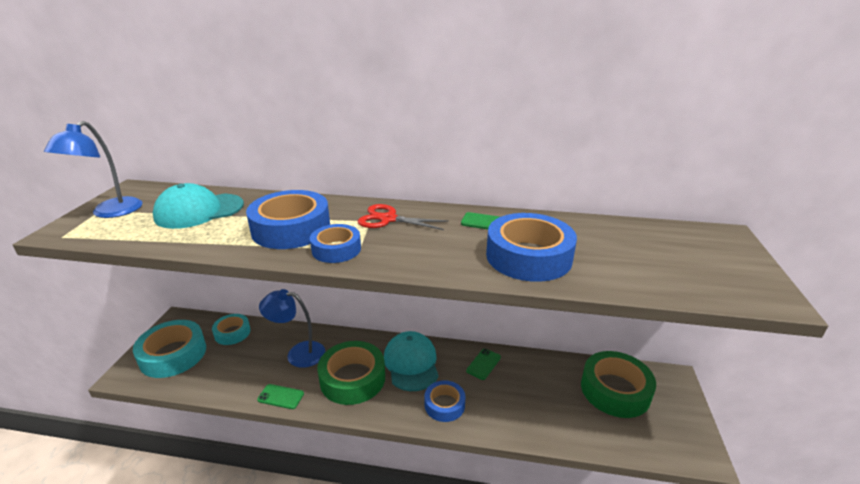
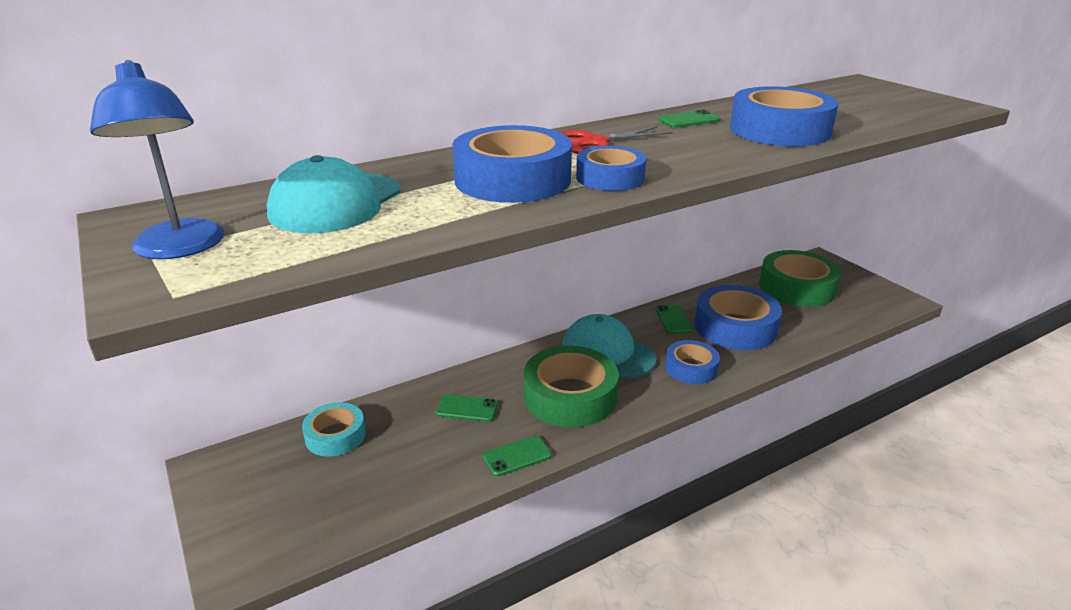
camera: 40 degrees left, 0 degrees up
turquoise tape [133,320,206,378] -> none
blue lamp [259,289,325,368] -> green phone [436,394,498,422]
none -> blue tape [695,285,782,350]

